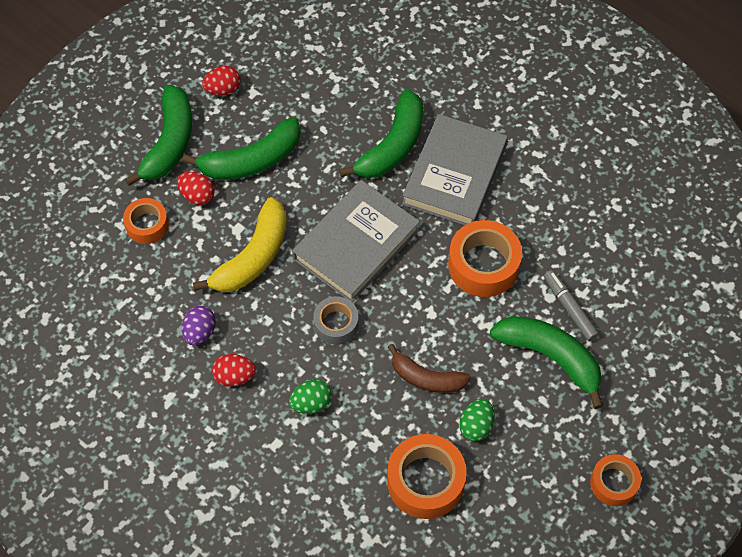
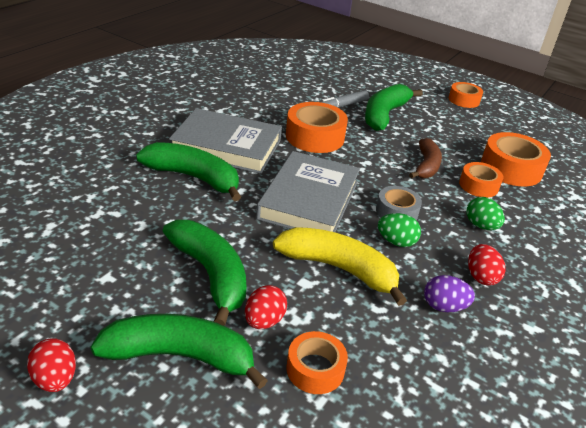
camera: 100 degrees left, 25 degrees down
red egg [202,66,241,96] -> red egg moved to [27,338,76,392]
grey book [292,180,420,303] -> grey book turned 75 degrees clockwise [256,151,360,232]
green egg [459,399,494,441] -> green egg moved to [378,213,421,247]
none -> orange tape [459,162,503,198]

